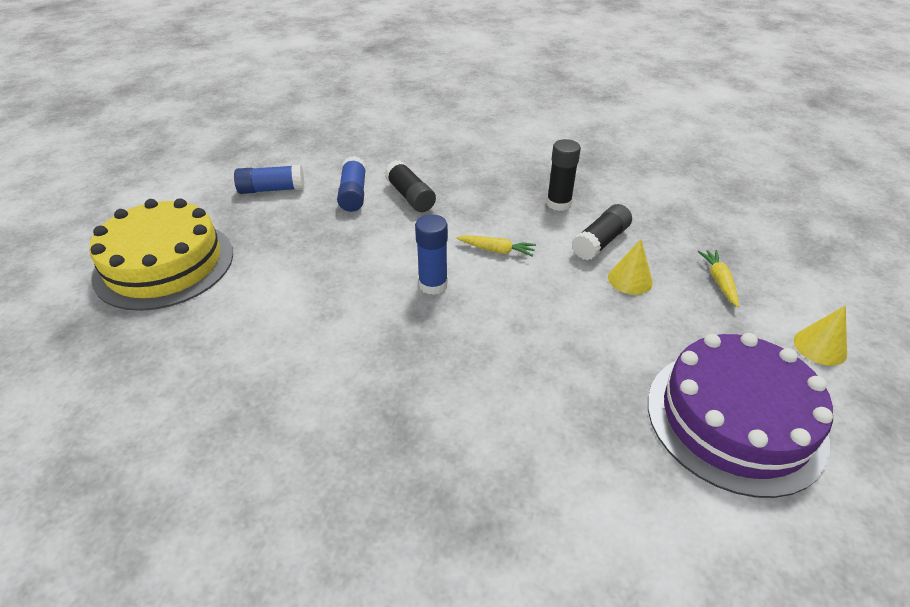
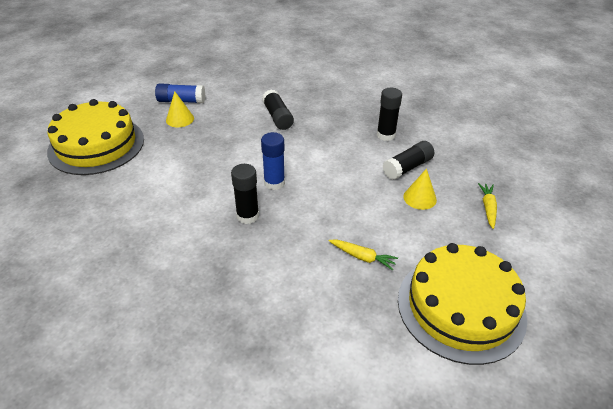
camera: 10 degrees right, 0 degrees up
blue glue stick [337,156,366,212] -> none
yellow carrot [456,235,536,257] -> yellow carrot moved to [329,240,398,270]
purple cake [648,333,833,498] -> yellow cake [398,243,527,365]
yellow cone [794,305,847,366] -> yellow cone moved to [166,91,194,127]
none -> black glue stick [231,164,259,224]

